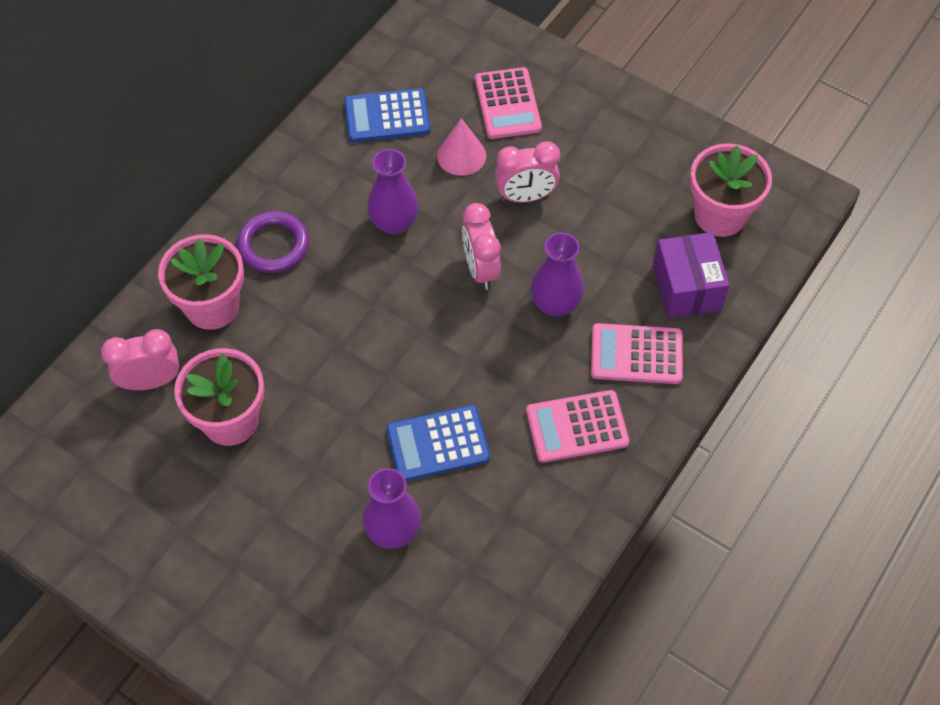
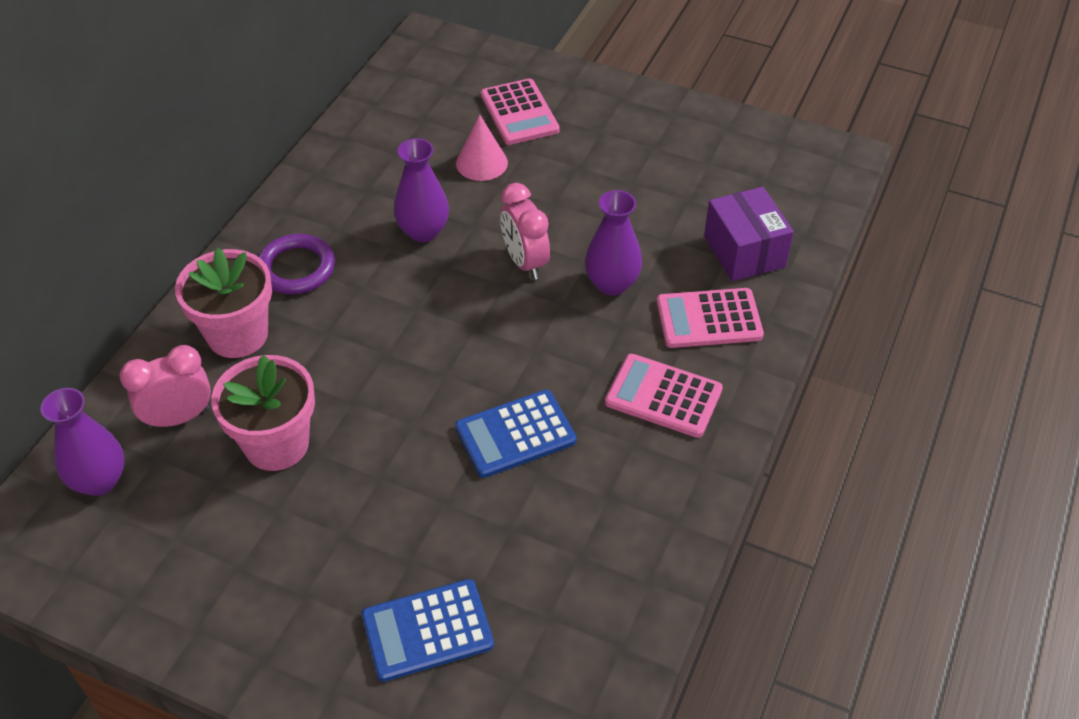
camera: 10 degrees left, 10 degrees down
blue calculator [344,88,430,142] -> blue calculator moved to [362,579,494,682]
purple vase [362,468,421,549] -> purple vase moved to [40,388,125,496]
pink clock [495,141,560,203] -> none
pink calculator [526,390,629,463] -> pink calculator turned 45 degrees clockwise [605,354,723,438]
pink flower pot [690,143,772,237] -> none

